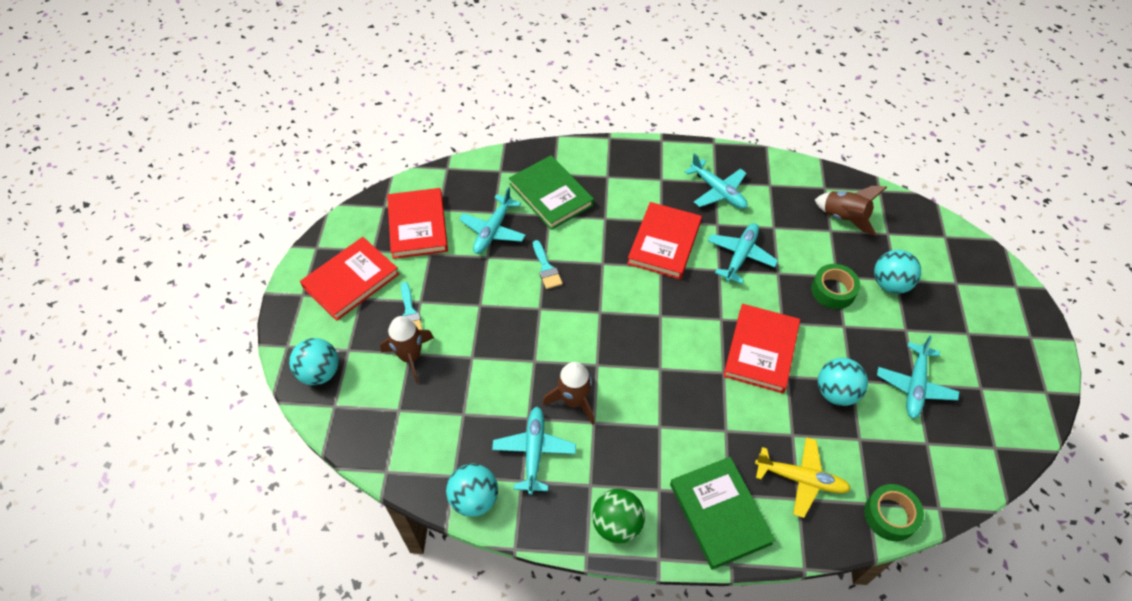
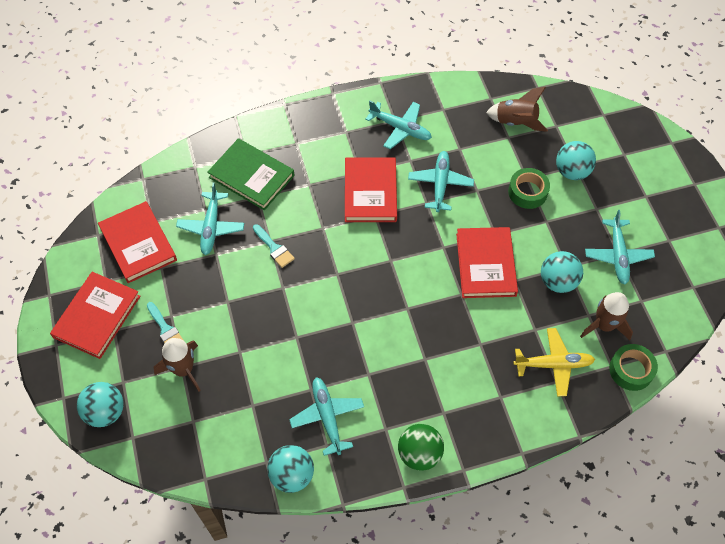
camera: 20 degrees left, 5 degrees up
brown rocket [542,362,595,425] -> brown rocket moved to [580,292,633,340]
green book [670,457,775,570] -> none

